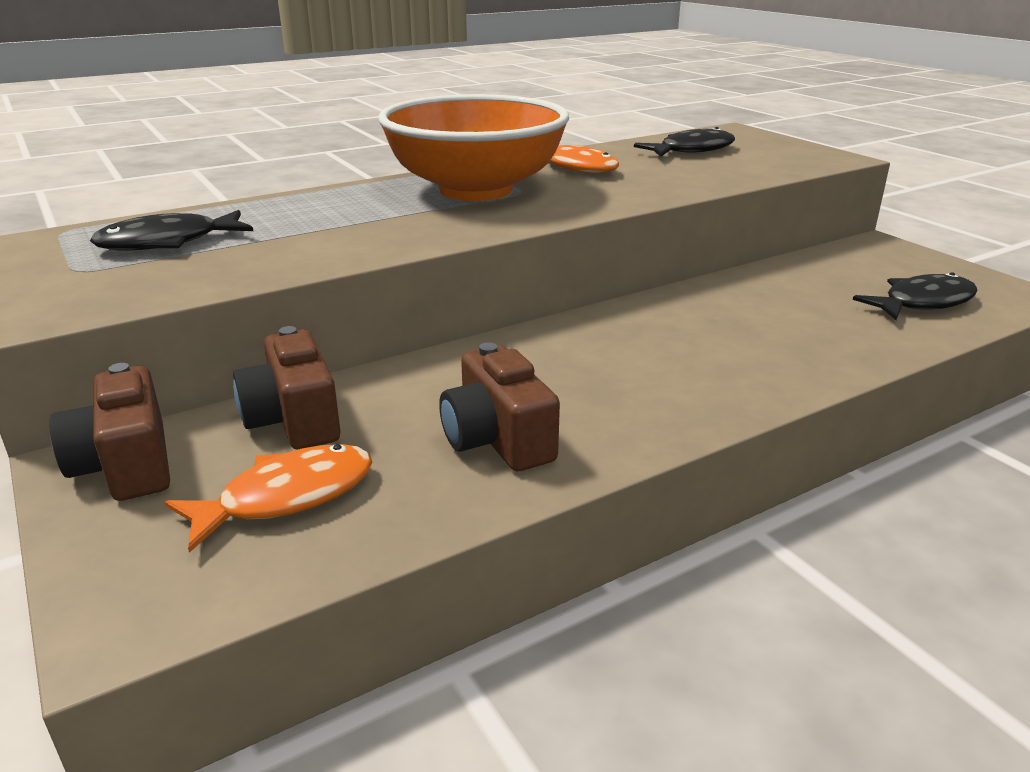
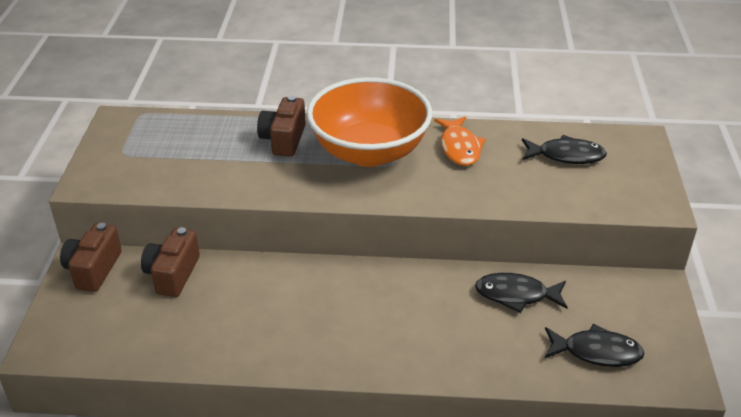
camera: 35 degrees right, 10 degrees up
black fish [90,210,253,251] -> black fish moved to [475,273,568,313]
orange fish [165,444,372,553] -> none
brown camera [439,342,560,471] -> brown camera moved to [257,95,306,157]

